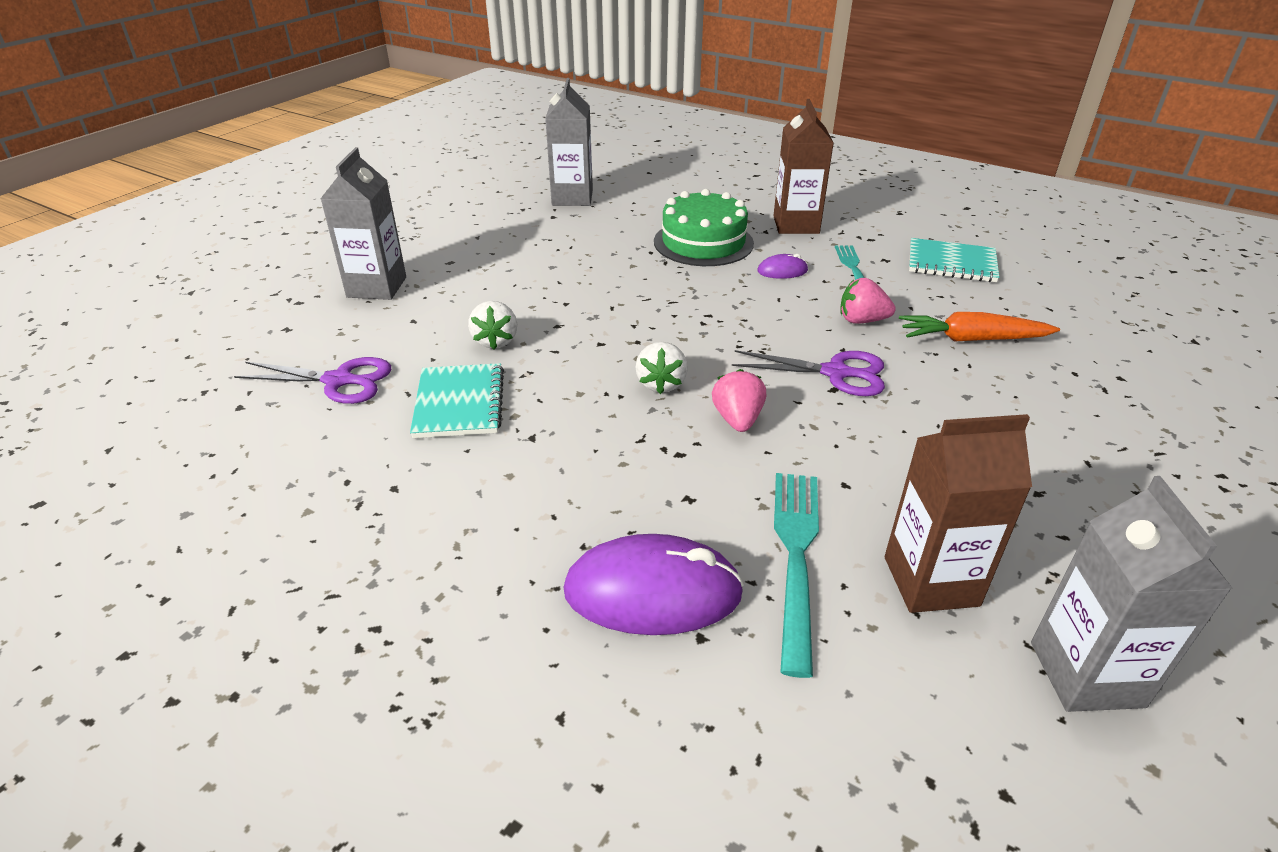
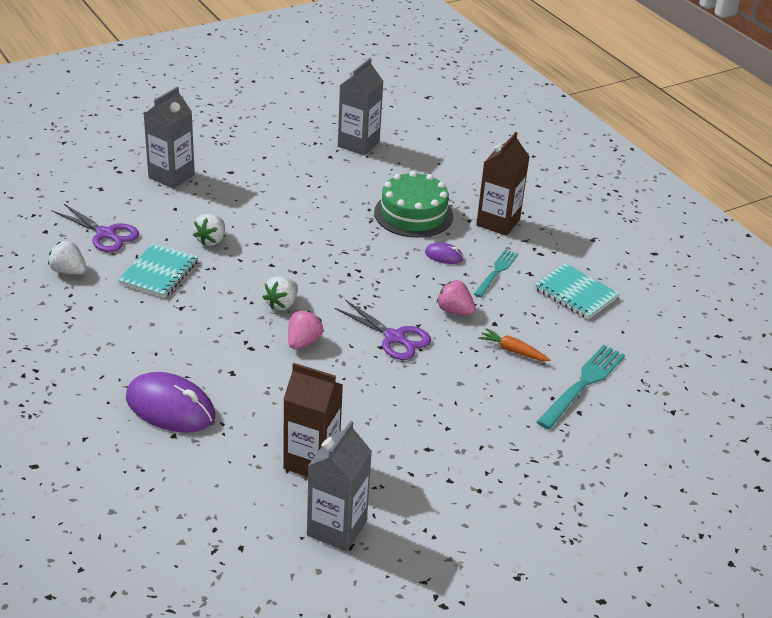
camera: 25 degrees right, 0 degrees up
turquoise fork [774,473,819,678] -> turquoise fork moved to [537,345,625,429]
orange carrot [899,312,1060,342] -> orange carrot [478,328,550,361], size x0.65
none -> white strawberry [48,241,87,275]

